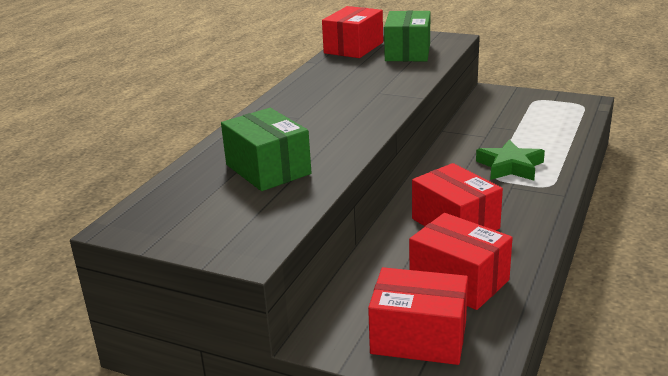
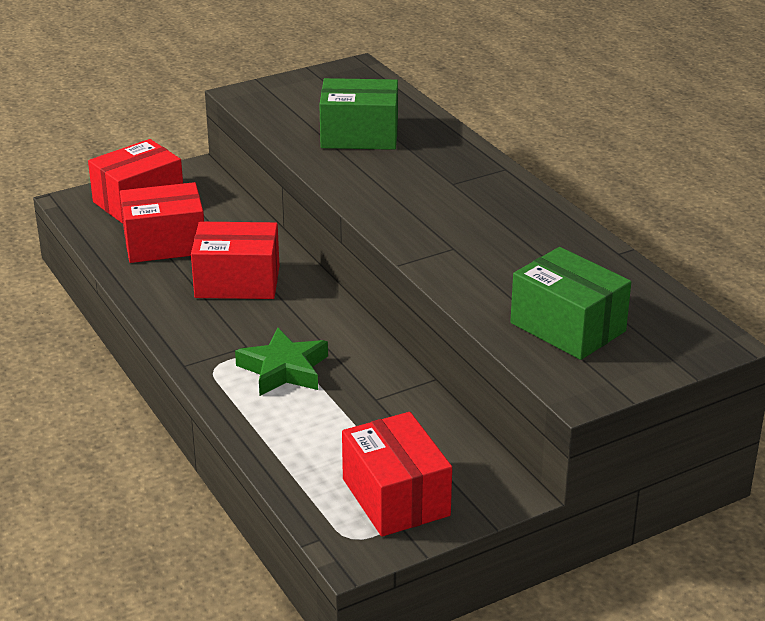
camera: 125 degrees right, 5 degrees up
red box [322,6,383,58] -> red box moved to [342,412,452,537]

